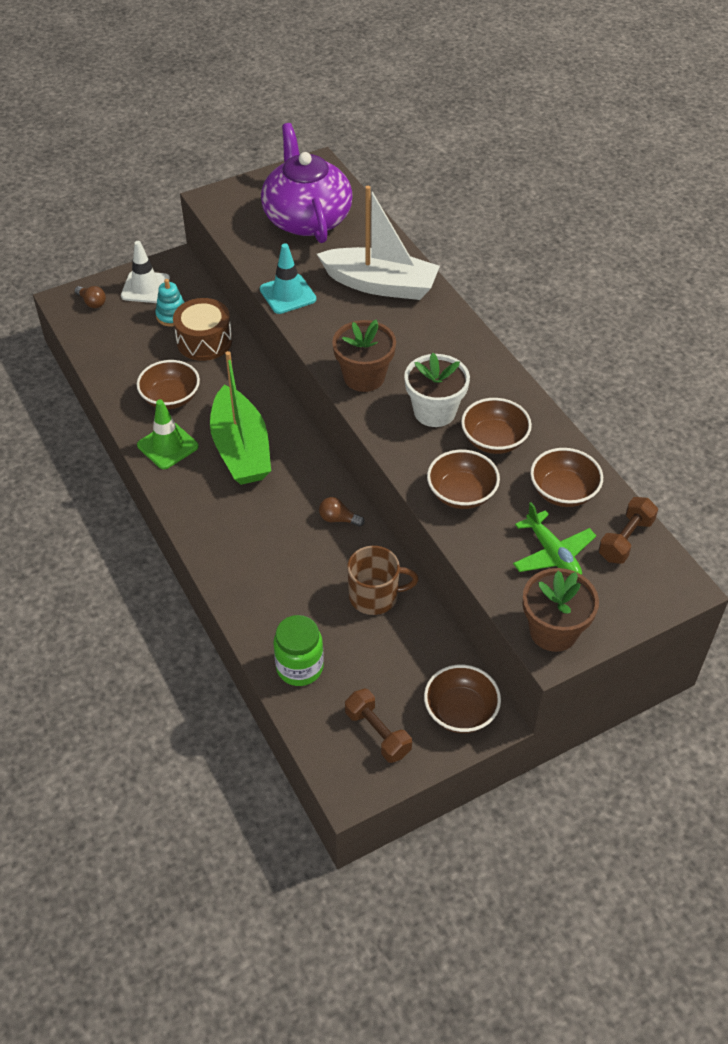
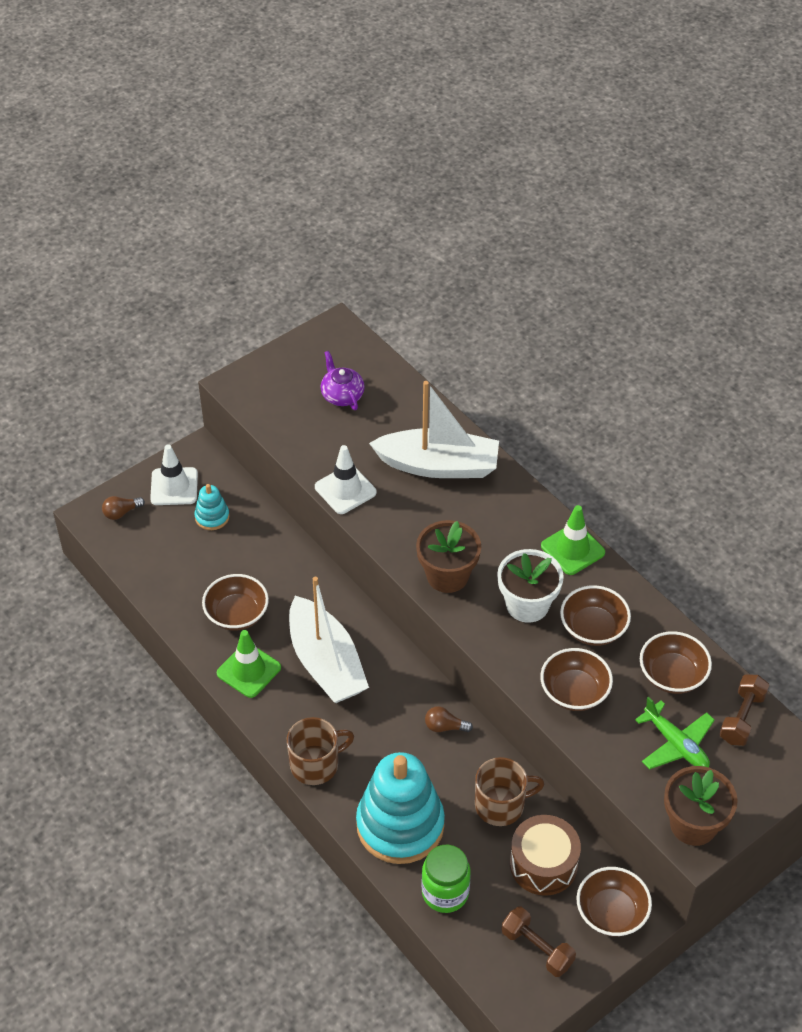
camera: 10 degrees left, 0 degrees up
brown light bulb [75,286,106,308] -> brown light bulb turned 120 degrees clockwise [102,496,145,520]
brown drum [173,298,232,361] -> brown drum moved to [510,815,581,896]
green boat [210,351,271,485] -> white boat [289,577,369,703]
turquoise traffic cone [260,243,316,314] -> white traffic cone [315,445,377,514]
purple teapot [261,123,353,243] -> purple teapot [321,351,365,410], size x0.46
none -> brown mug [287,717,354,785]
none -> turquoise stacking toy [356,752,445,864]
none -> green traffic cone [541,505,605,575]

